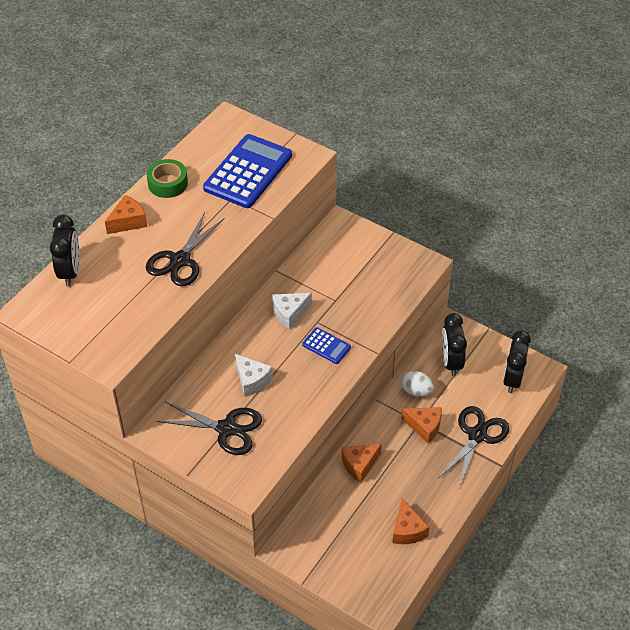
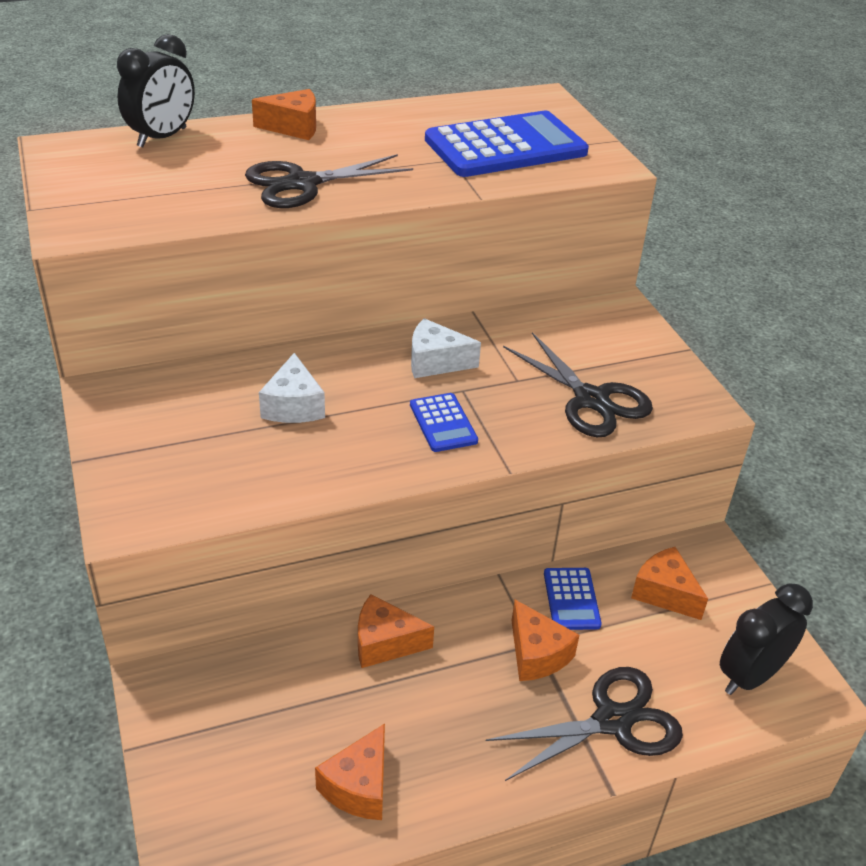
camera: 35 degrees right, 10 degrees down
green tape [147,159,188,198] -> none
black scissors [157,402,262,455] -> black scissors moved to [503,332,653,437]
white egg [402,371,434,397] -> blue calculator [544,568,602,630]
black clock [442,313,467,376] -> orange cheese [631,547,708,620]

